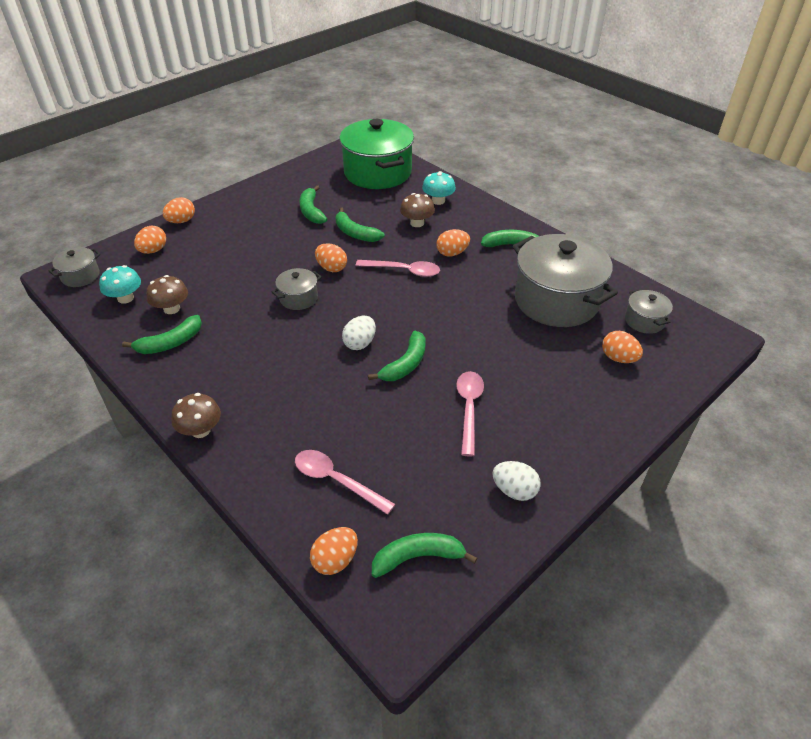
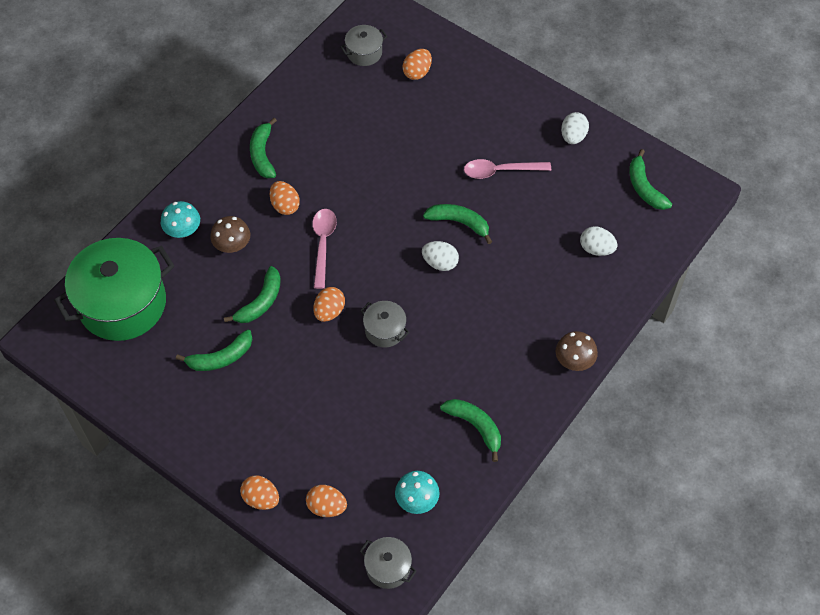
camera: 100 degrees left, 15 degrees up
brown mushroom [146,275,188,314] -> none
pink spoon [295,450,395,515] -> white egg [580,226,618,256]
orange egg [310,527,358,575] -> none
grey pot [513,234,618,327] -> none

